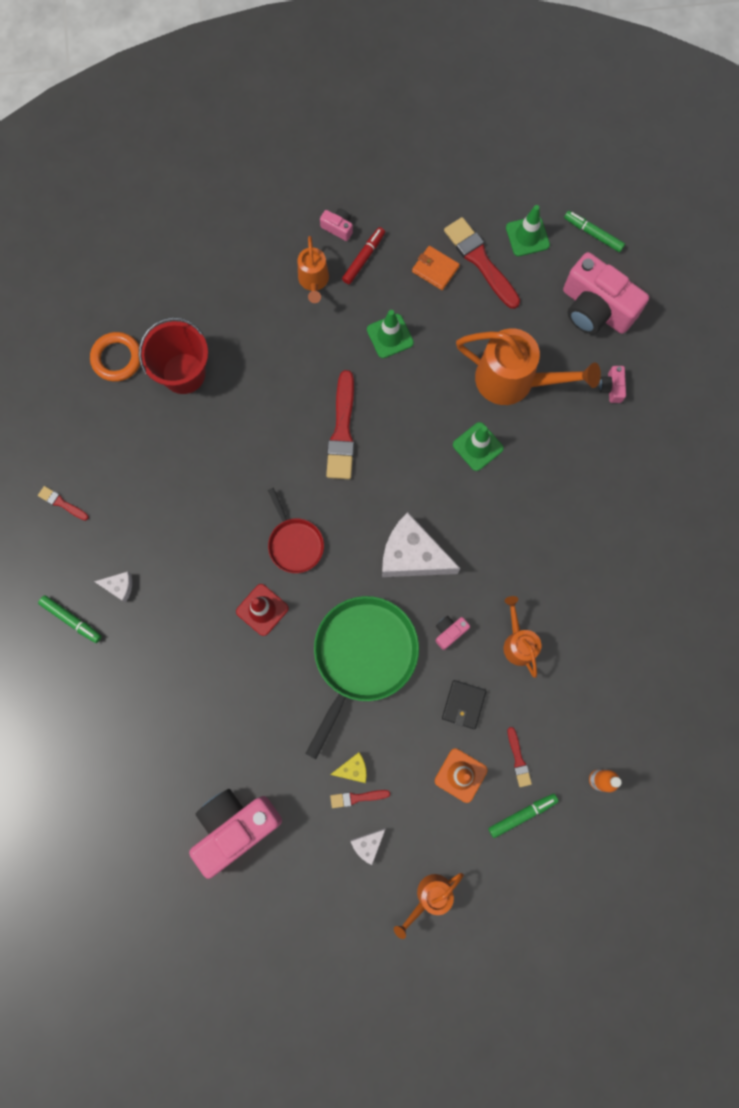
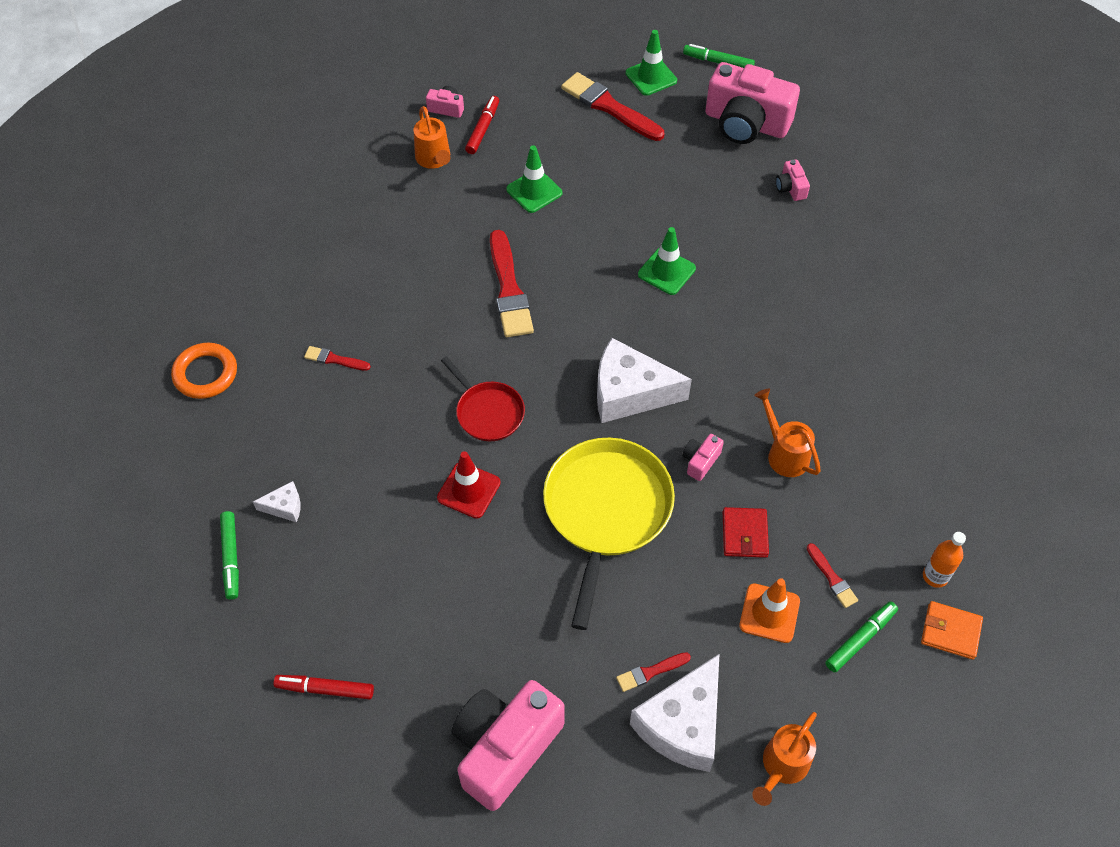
camera: 15 degrees left, 20 degrees down
red brush [38,486,89,521] -> red brush moved to [304,346,371,371]
green marker [38,595,102,643] -> green marker turned 60 degrees clockwise [220,511,239,600]
orange ring [90,332,140,382] -> orange ring moved to [171,343,237,399]
red bucket [138,317,208,394] -> none
green pan [305,596,419,759] -> yellow pan [543,438,675,630]
yellow cheese [330,752,367,783] -> none
white cheese [351,828,385,865] -> white cheese [630,653,720,772], size x2.19
orange wallet [412,246,460,290] -> orange wallet moved to [921,601,983,660]
black wallet [442,680,487,729] -> red wallet [723,507,769,558]
orange watering can [456,328,601,405] -> none
none -> red marker [273,675,374,699]

